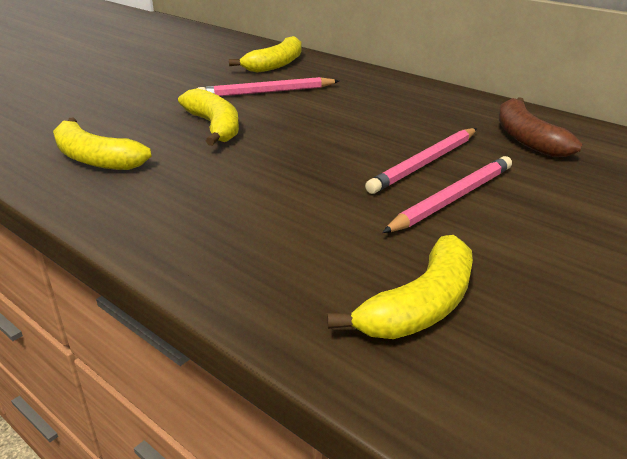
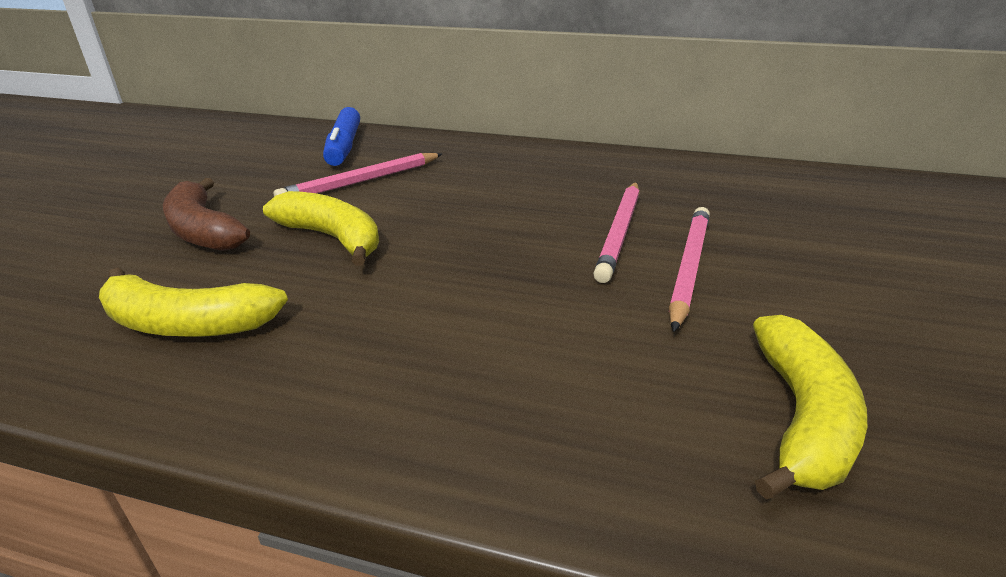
camera: 25 degrees left, 0 degrees up
yellow banana [229,36,302,73] -> blue marker [323,107,360,166]
brown banana [499,97,582,157] -> brown banana moved to [163,178,250,251]

